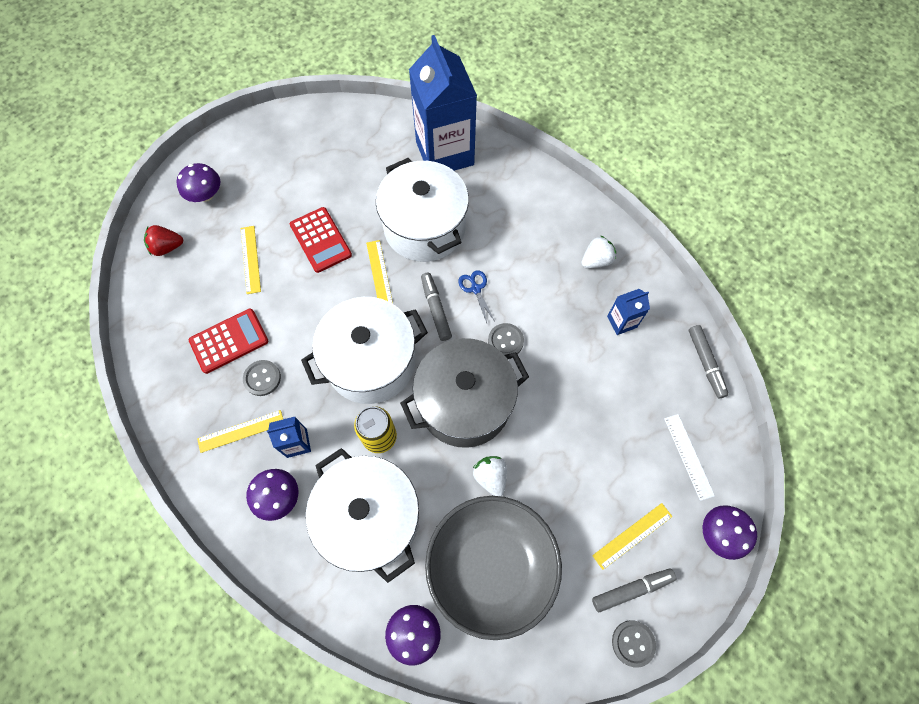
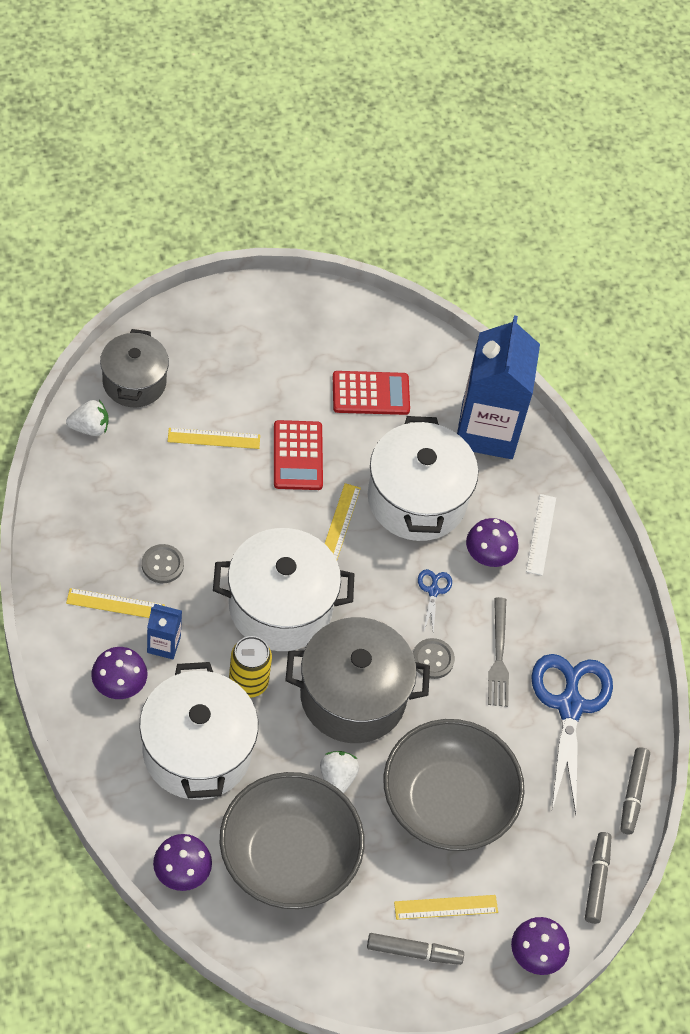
camera: 20 degrees right, 10 degrees down
red strawberry [144,225,183,256] -> grey pot [100,329,169,407]
purple mushroom [176,163,220,202] -> purple mushroom moved to [466,518,519,567]
red calculator [189,308,268,374] -> red calculator moved to [333,371,410,415]
yellow ruler [241,226,261,294] -> yellow ruler turned 75 degrees clockwise [168,428,260,449]
grey marker [421,273,452,341] -> grey marker moved to [585,832,611,924]
white strawberry [581,235,616,268] -> white strawberry moved to [66,400,109,436]
blue carton [607,289,650,335] -> blue scissors [531,654,613,814]
grey button [612,620,656,668] -> none
white ruler [664,414,715,501] -> white ruler moved to [526,494,556,576]
none -> grey bowl [384,719,525,851]
none -> grey fork [488,597,509,707]

